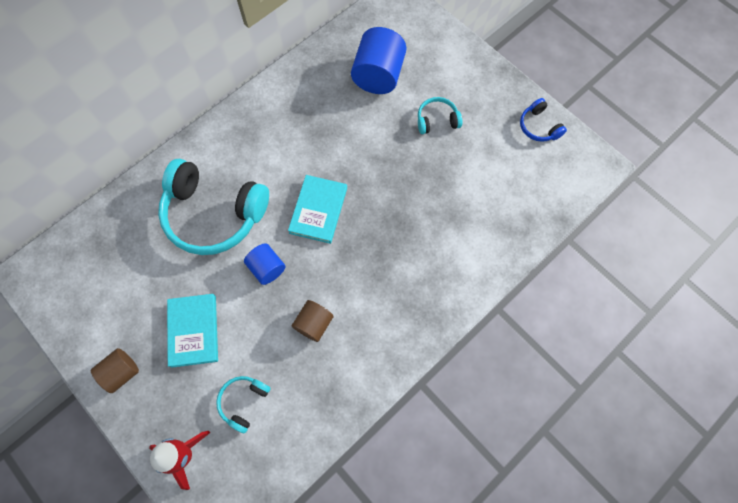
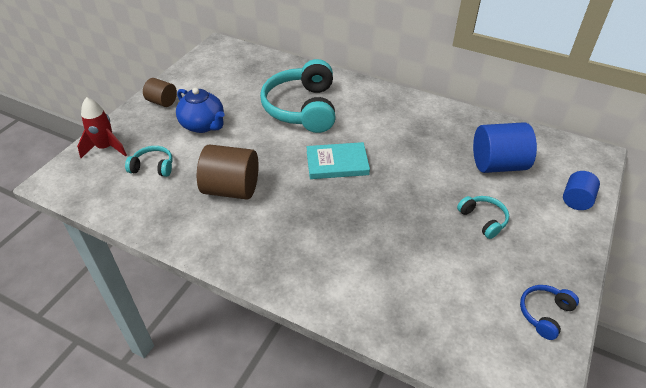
camera: 70 degrees right, 25 degrees down
turquoise book [167,294,218,368] -> blue teapot [176,88,225,133]
blue cylinder [244,244,285,285] -> blue cylinder moved to [563,171,600,210]
brown cylinder [292,300,334,342] -> brown cylinder [197,145,259,200], size x1.73

